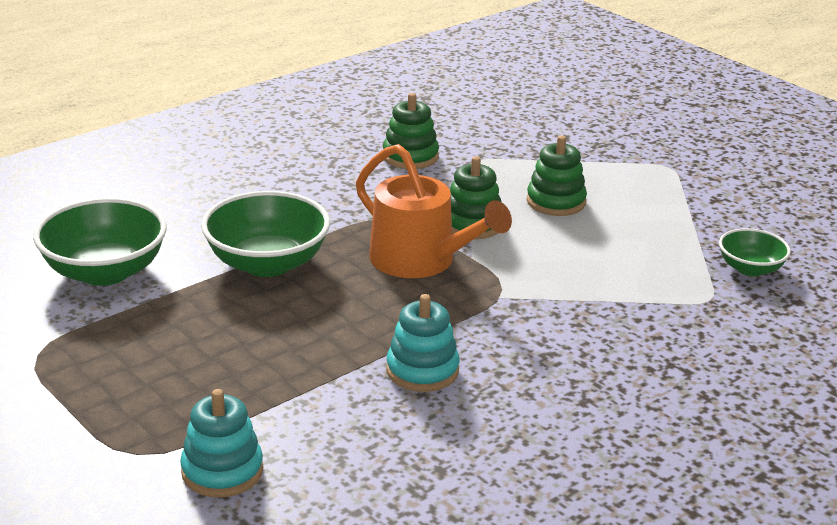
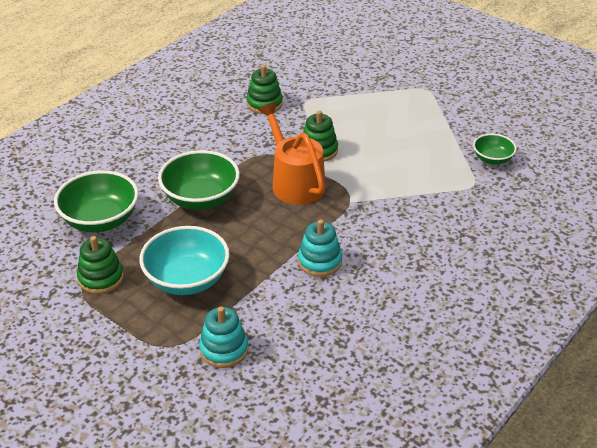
camera: 10 degrees left, 10 degrees up
orange watering can [356,144,512,278] -> orange watering can turned 150 degrees counterclockwise [258,102,326,205]
green stacking toy [527,136,587,216] -> green stacking toy moved to [77,236,124,294]
none -> turquoise bowl [139,226,230,295]

